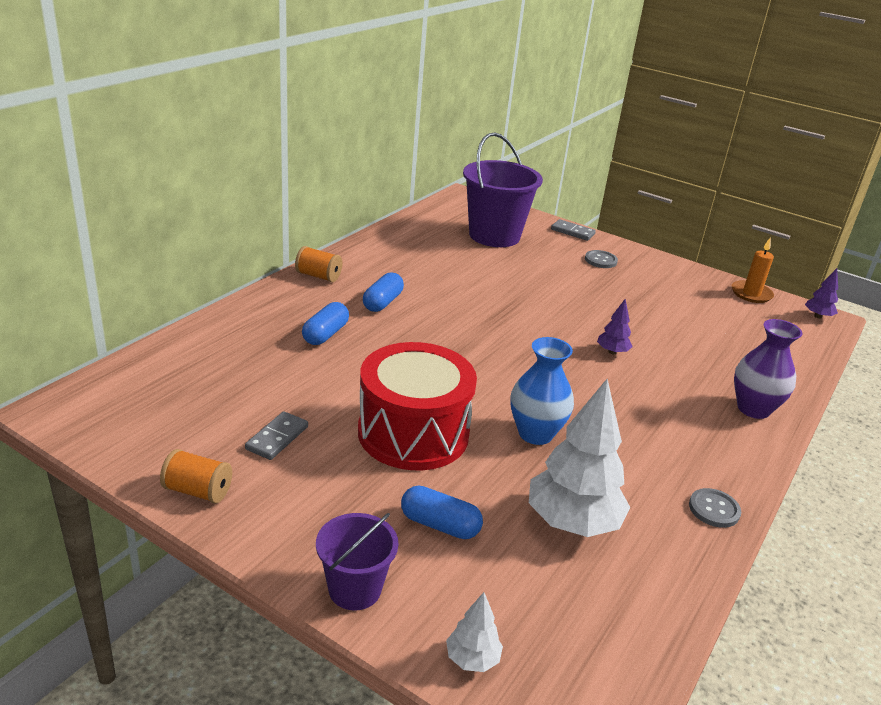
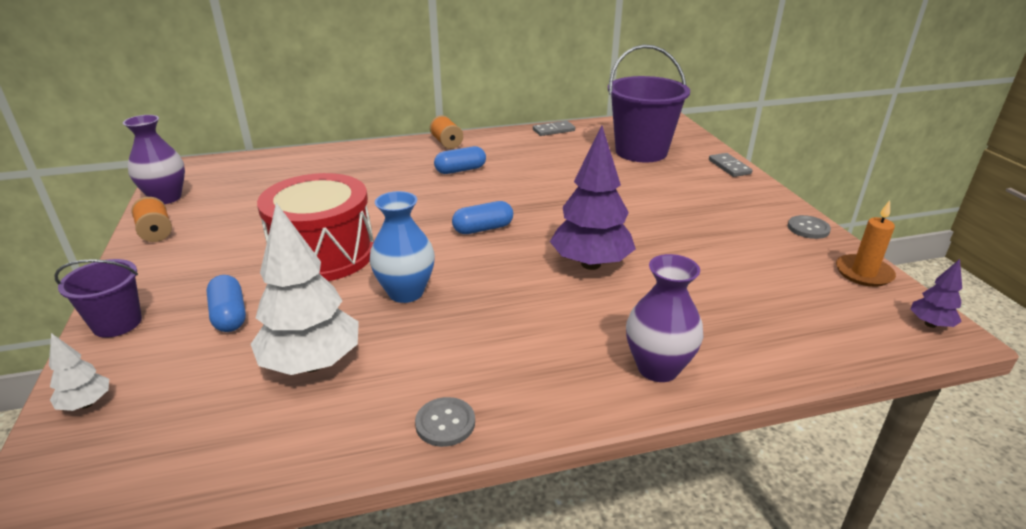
camera: 45 degrees right, 0 degrees up
grey domino [245,411,308,460] -> grey domino moved to [533,121,575,136]
blue capsule [302,302,349,345] -> blue capsule moved to [452,201,513,234]
grey button [585,250,618,268] -> grey button moved to [788,215,831,239]
purple tree [597,299,632,354] -> purple tree [550,125,636,270], size x2.15
none -> purple vase [123,115,185,204]

